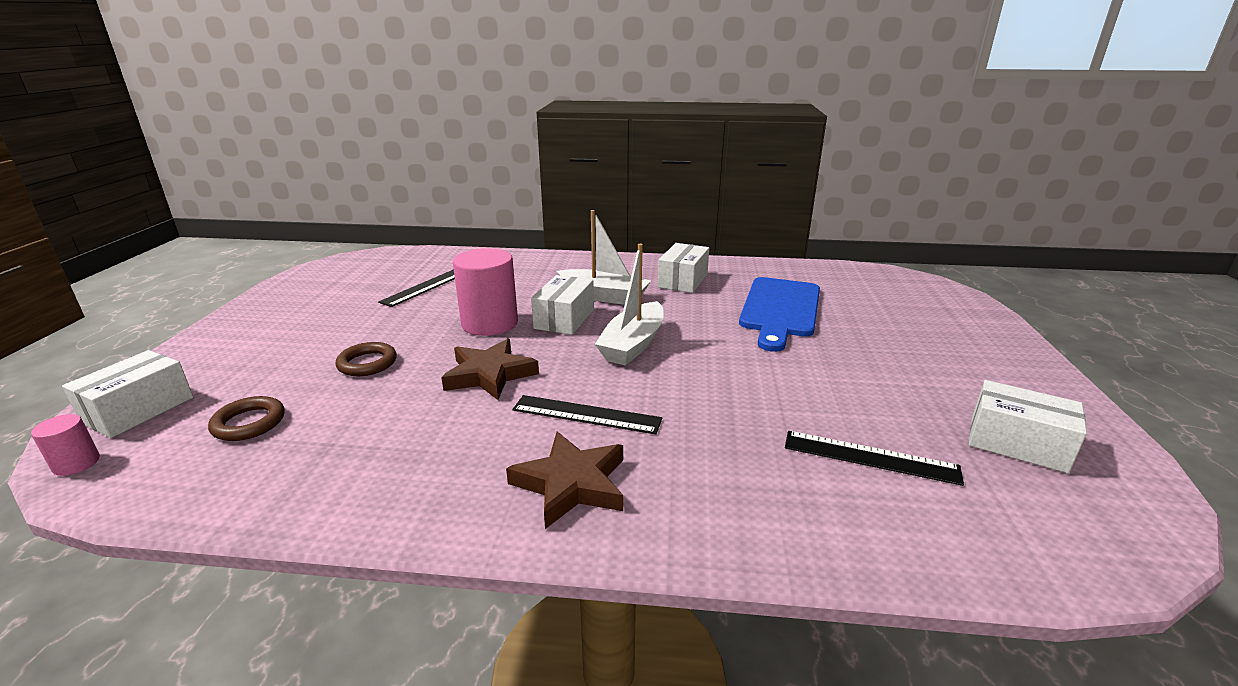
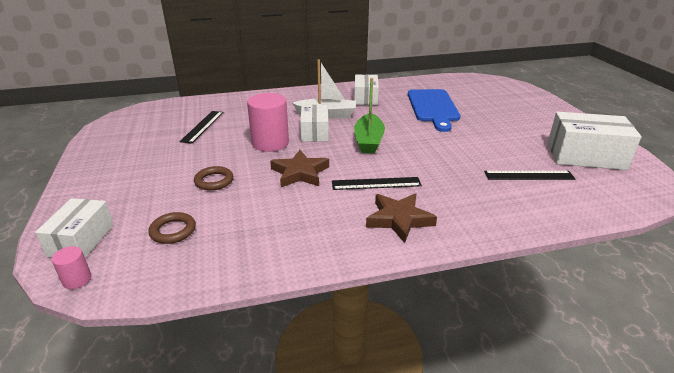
camera: 20 degrees left, 5 degrees up
white boat [595,244,664,366] -> green boat [354,78,385,153]
white box [969,380,1087,473] -> white box [548,112,642,170], size x1.53

